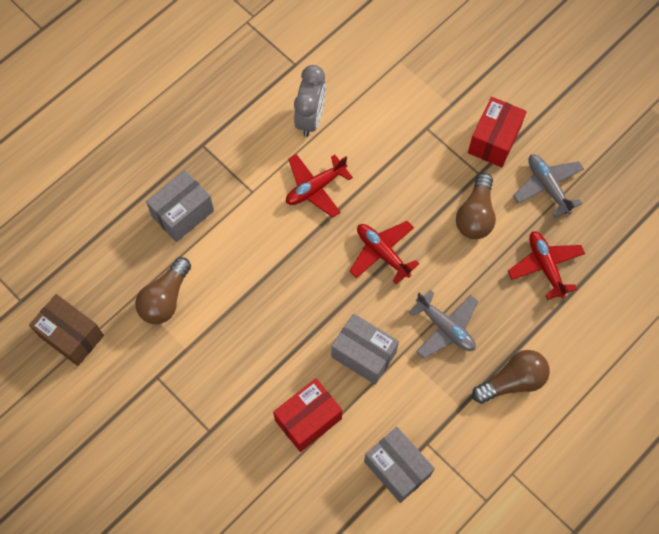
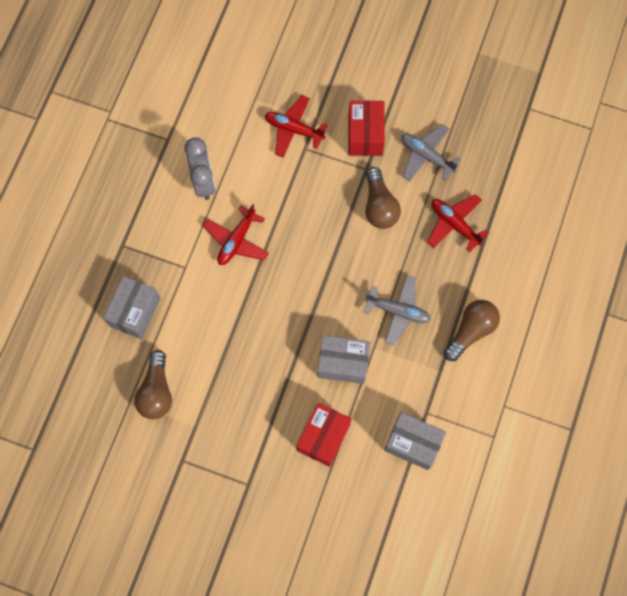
camera: 25 degrees left, 5 degrees up
brown box [29,294,104,366] -> none
red plane [349,221,419,284] -> red plane moved to [265,95,328,157]

